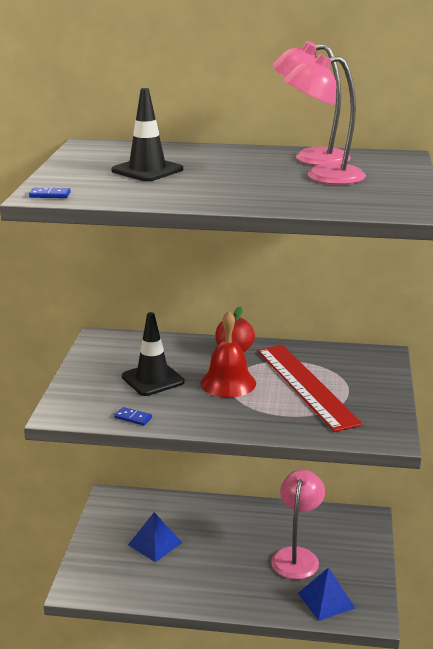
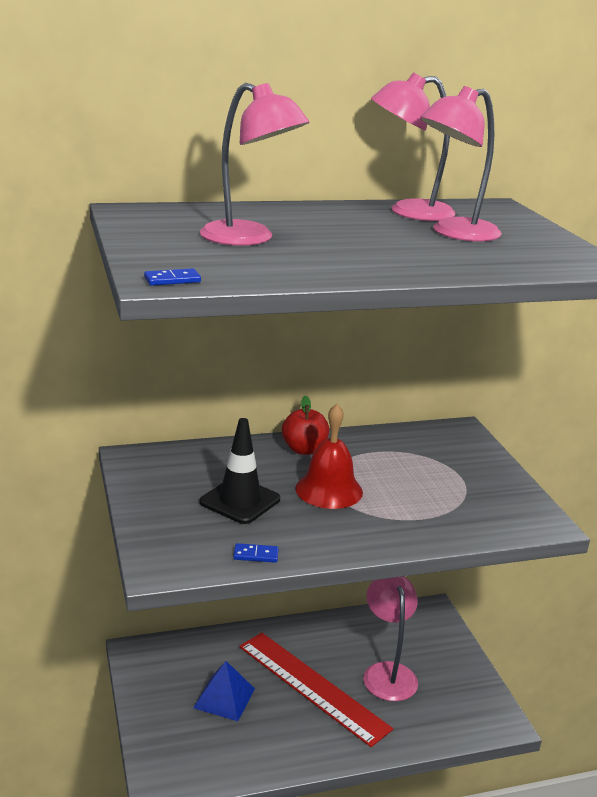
camera: 25 degrees left, 0 degrees up
black traffic cone [111,88,183,182] -> pink lamp [200,83,310,246]
red ruler [257,345,363,432] -> red ruler moved to [239,632,393,747]
blue pyramid [298,567,355,621] -> none

